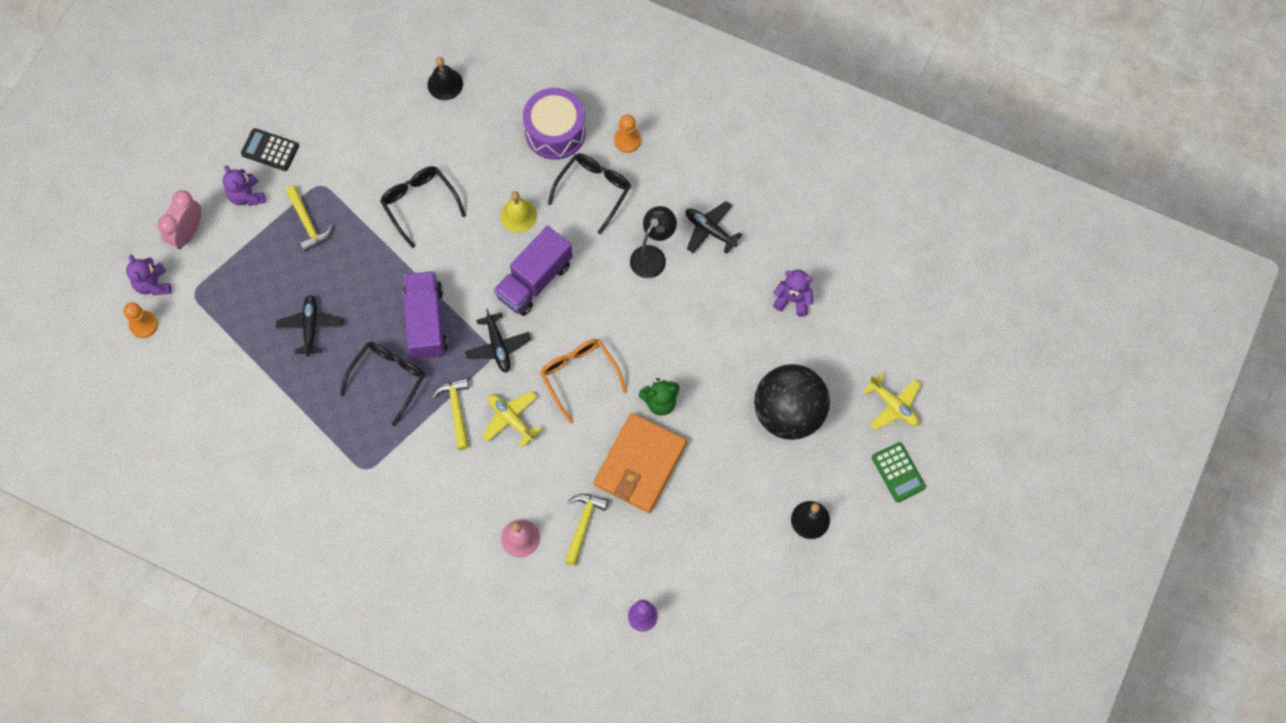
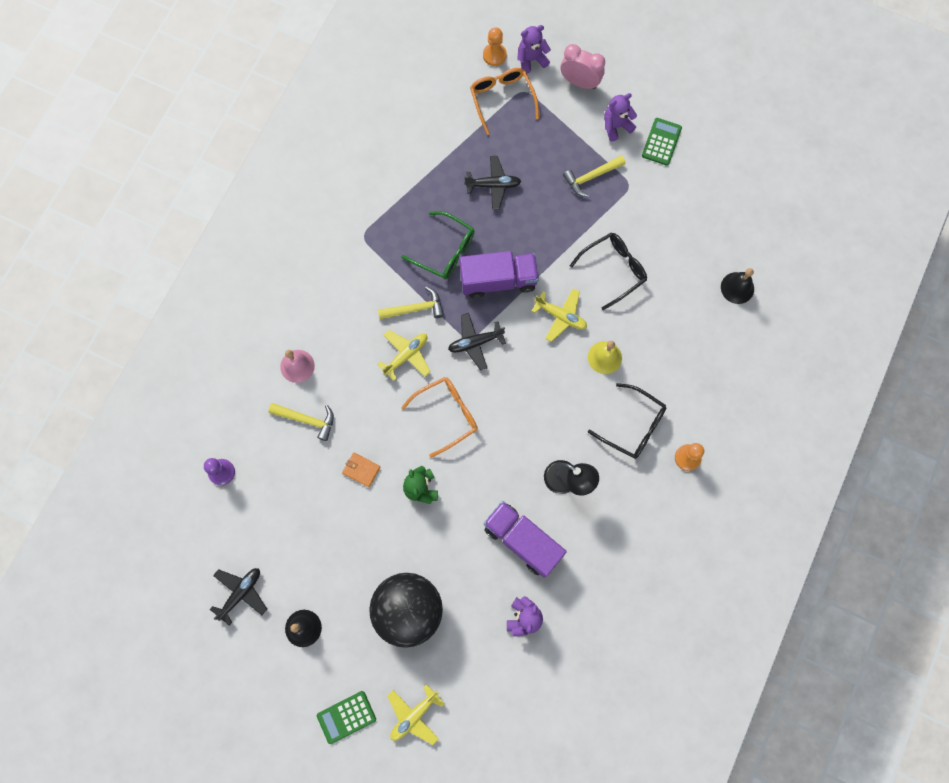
camera: 90 degrees right, 5 degrees up
black calculator [241,128,299,171] -> green calculator [642,118,682,165]
black glasses [340,342,425,426] -> green glasses [401,211,475,279]
purple truck [494,226,573,316] -> purple truck moved to [483,501,567,578]
purple drum [523,88,586,160] -> none
orange wallet [594,413,687,513] -> orange wallet [342,452,380,487], size x0.41
black plane [686,201,743,254] -> black plane moved to [210,568,267,626]
none -> orange glasses [470,68,539,135]
none -> yellow plane [532,288,587,342]

